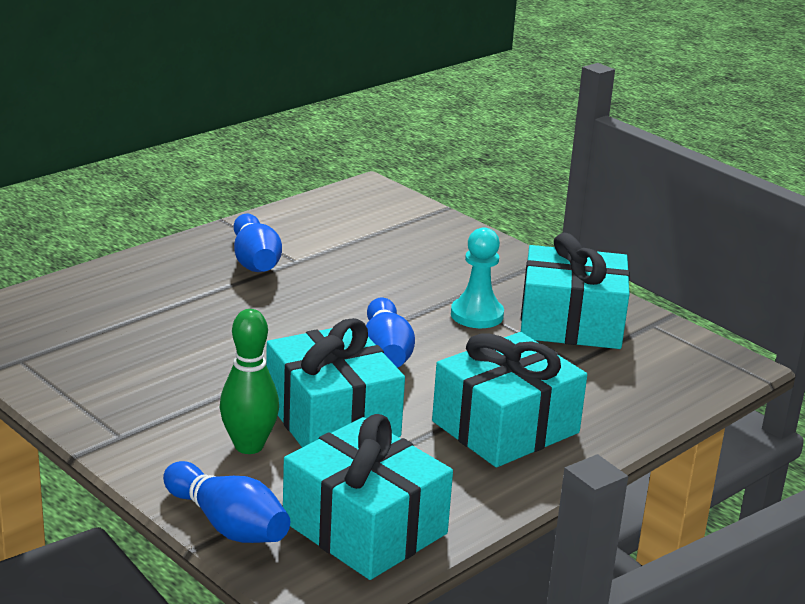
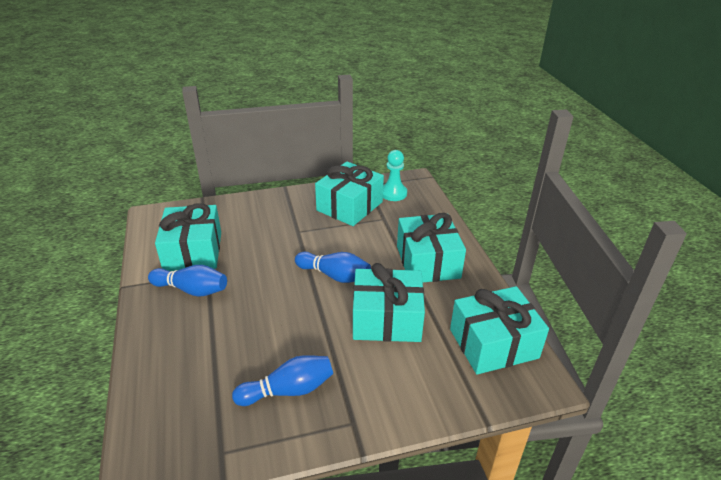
camera: 60 degrees left, 10 degrees up
blue bowling pin [163,461,290,543] -> blue bowling pin moved to [232,355,333,406]
green bowling pin [220,309,279,454] -> none
turquoise pawn [451,227,504,328] -> turquoise pawn moved to [383,150,407,201]
none -> turquoise gift [155,203,221,271]

